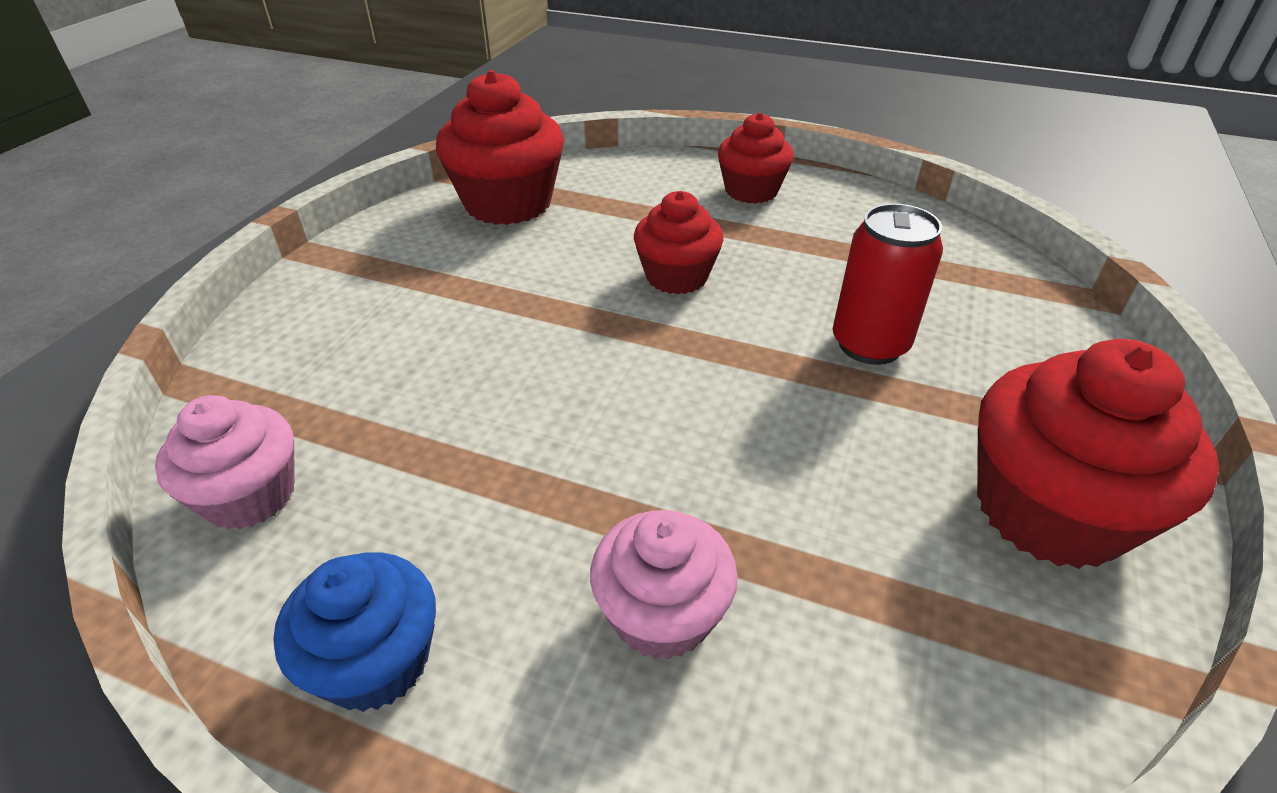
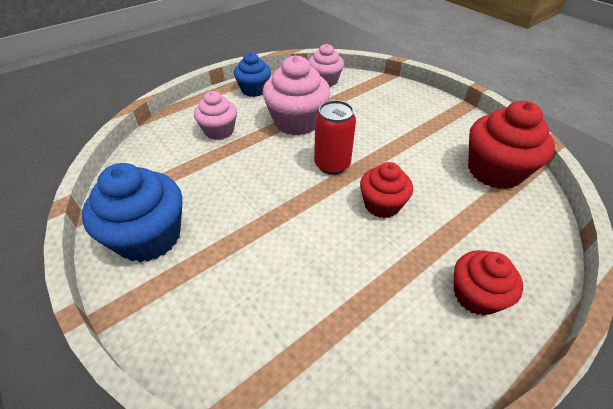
camera: 120 degrees right, 5 degrees up
red can [833,204,943,365] -> red can moved to [314,100,356,175]
red cupcake [977,339,1219,569] -> blue cupcake [82,163,183,262]
none -> pink cupcake [262,55,330,136]

